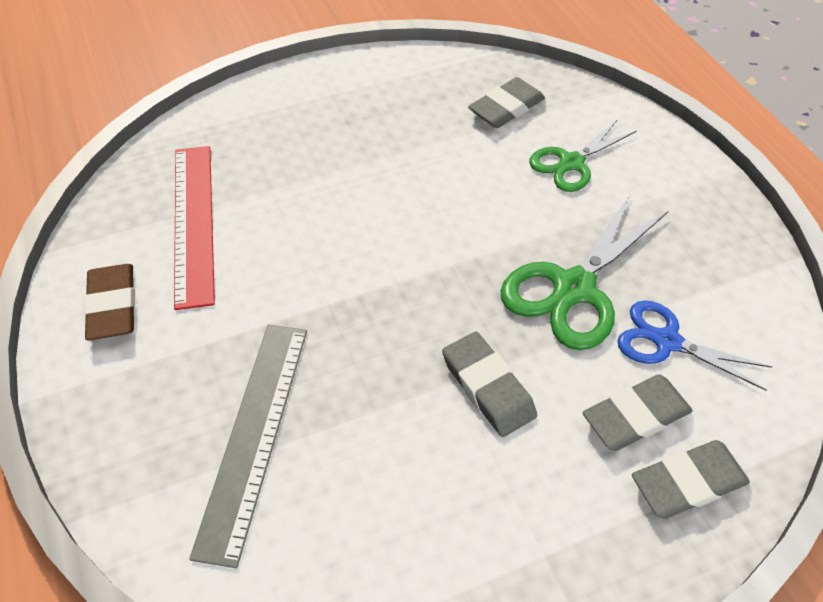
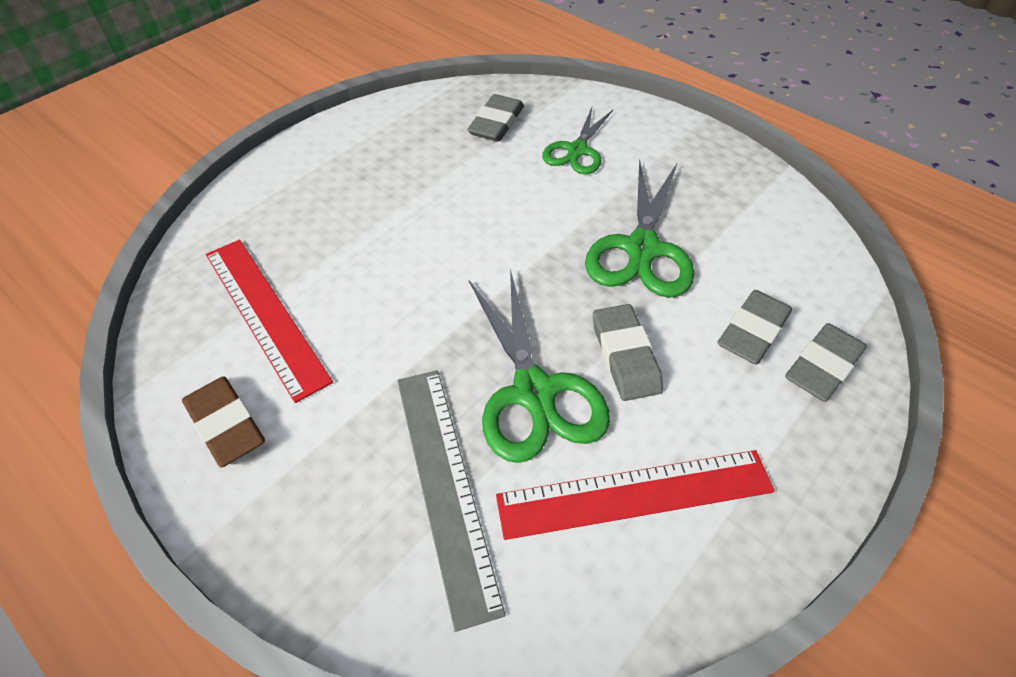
camera: 25 degrees left, 0 degrees up
grey eraser [442,332,537,437] -> grey eraser turned 45 degrees clockwise [593,304,663,401]
blue scissors [617,300,772,391] -> none
none -> green scissors [469,269,610,463]
none -> red ruler [496,450,775,540]

